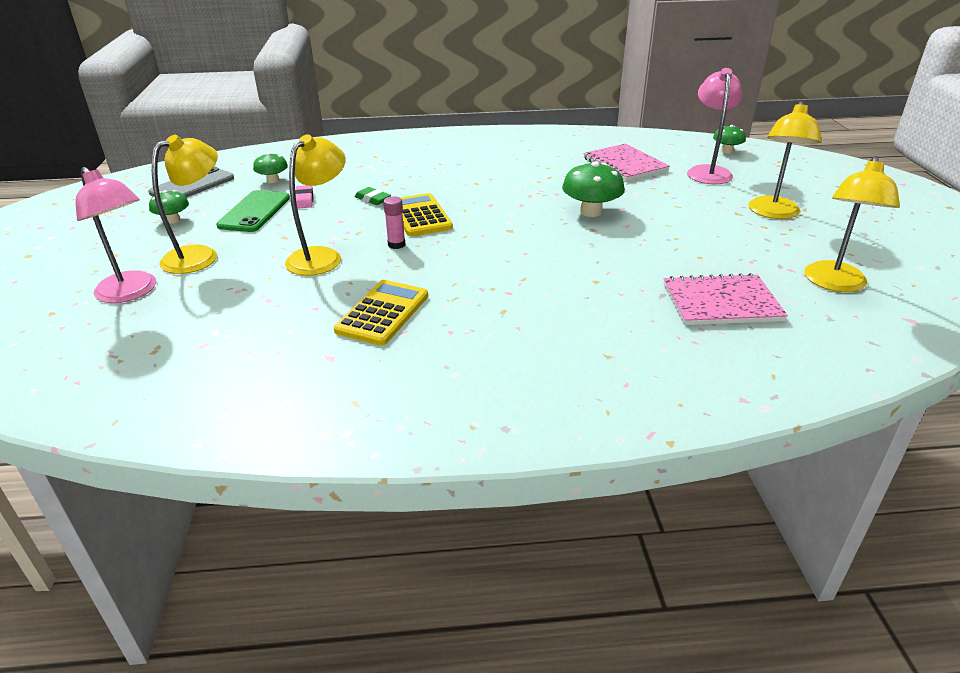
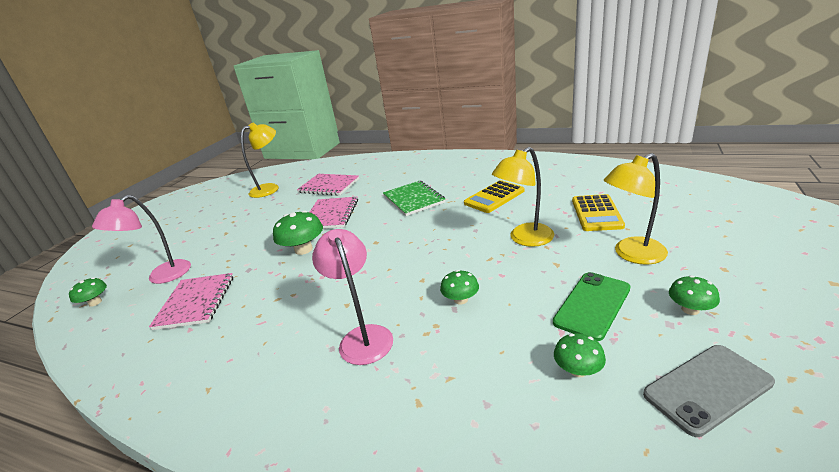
camera: 150 degrees left, 5 degrees down
pink lamp [75,167,156,303] -> pink lamp moved to [312,229,393,365]
pink eraser [295,185,313,209] -> none
green eraser [355,187,391,205] -> green mushroom [440,270,479,305]
pink glue stick [383,196,405,249] -> none
yellow calculator [400,193,453,236] -> yellow calculator moved to [572,194,625,231]
yellow lamp [748,101,822,219] -> none
none -> pink notebook [309,197,358,229]
none -> green notebook [383,181,445,216]

